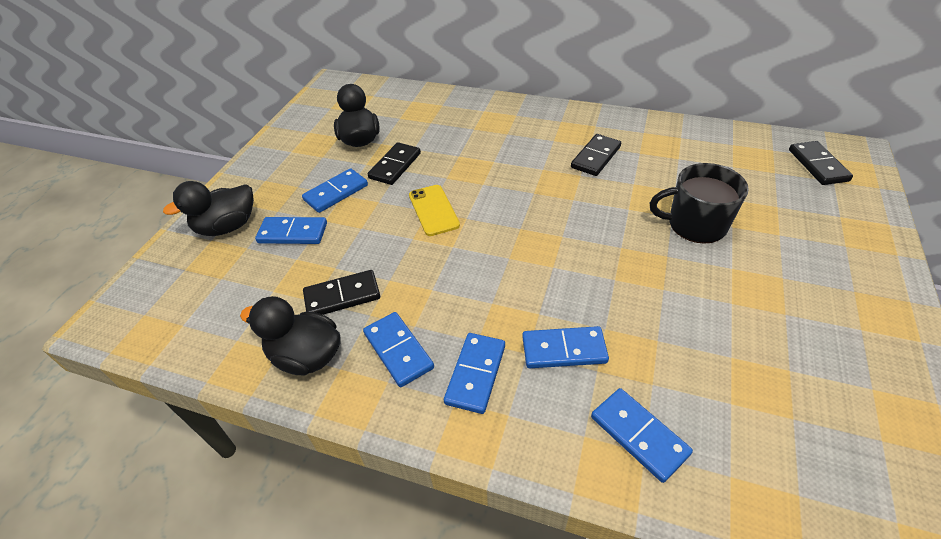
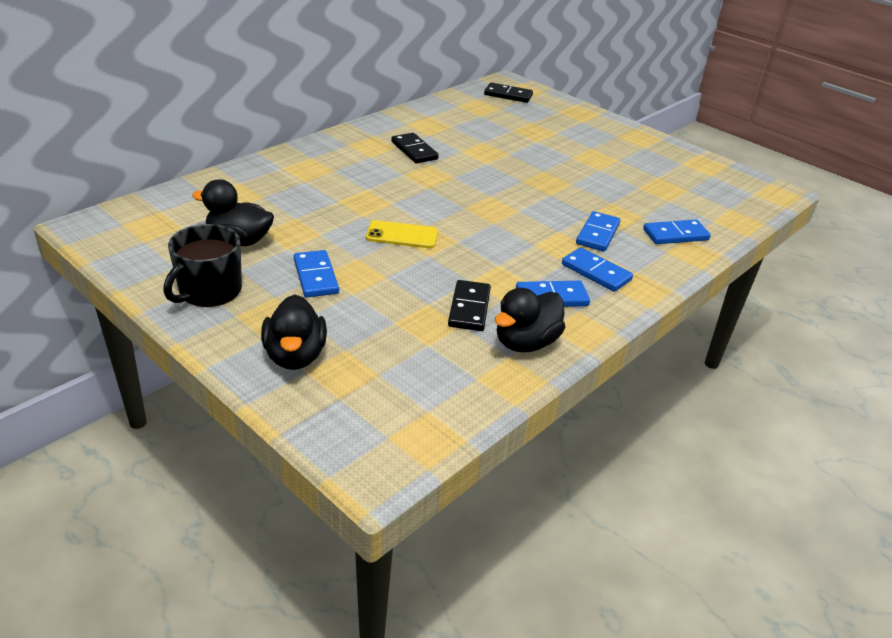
camera: 70 degrees left, 10 degrees down
blue domino [255,217,327,244] -> none
black domino [368,142,421,185] -> none
black mug [650,163,749,244] -> black mug moved to [163,224,242,307]

